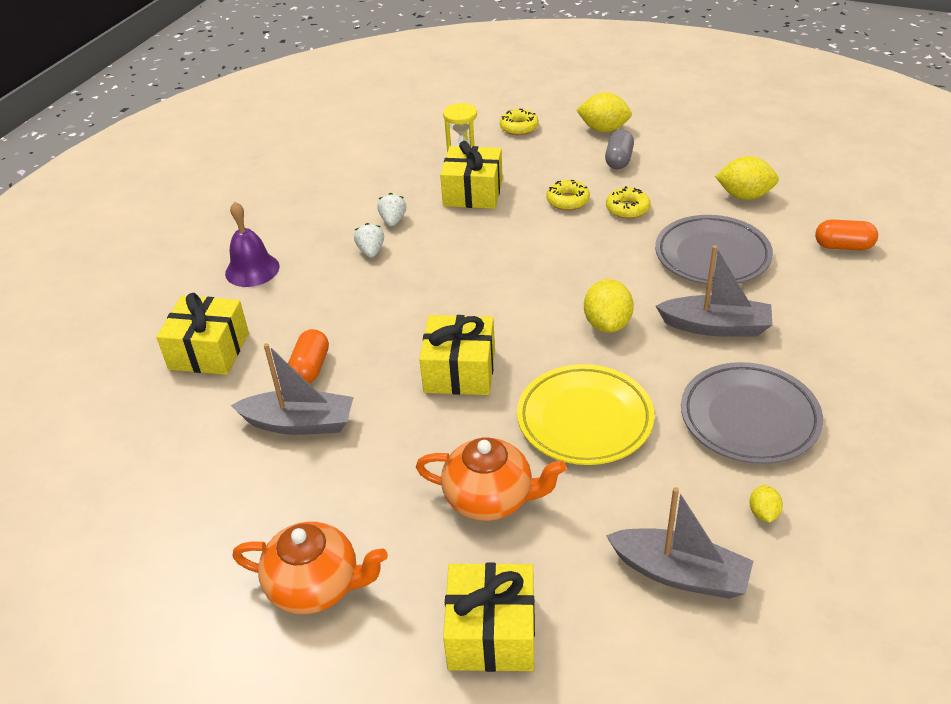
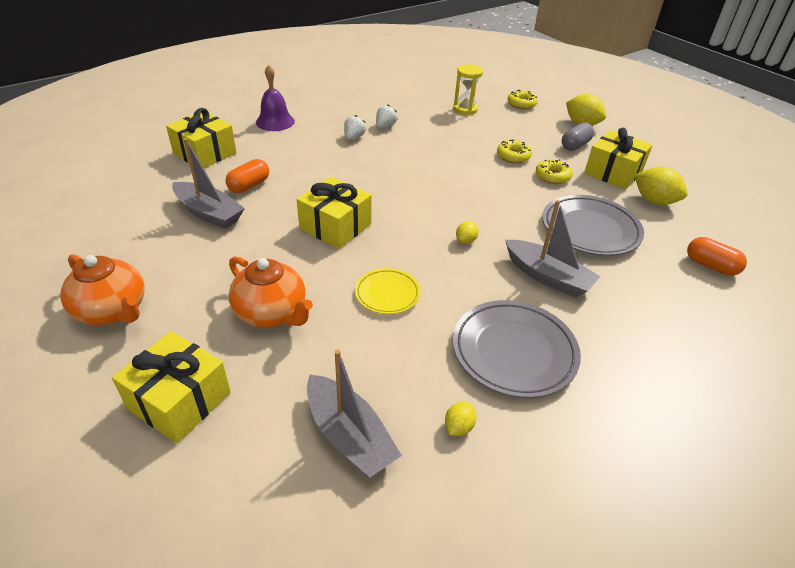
camera: 25 degrees right, 0 degrees up
yellow gift [440,141,503,209] -> yellow gift moved to [584,128,653,190]
yellow plate [517,364,654,465] -> yellow plate [355,268,421,314], size x0.57
yellow lemon [584,279,634,333] -> yellow lemon [456,221,479,244], size x0.53

